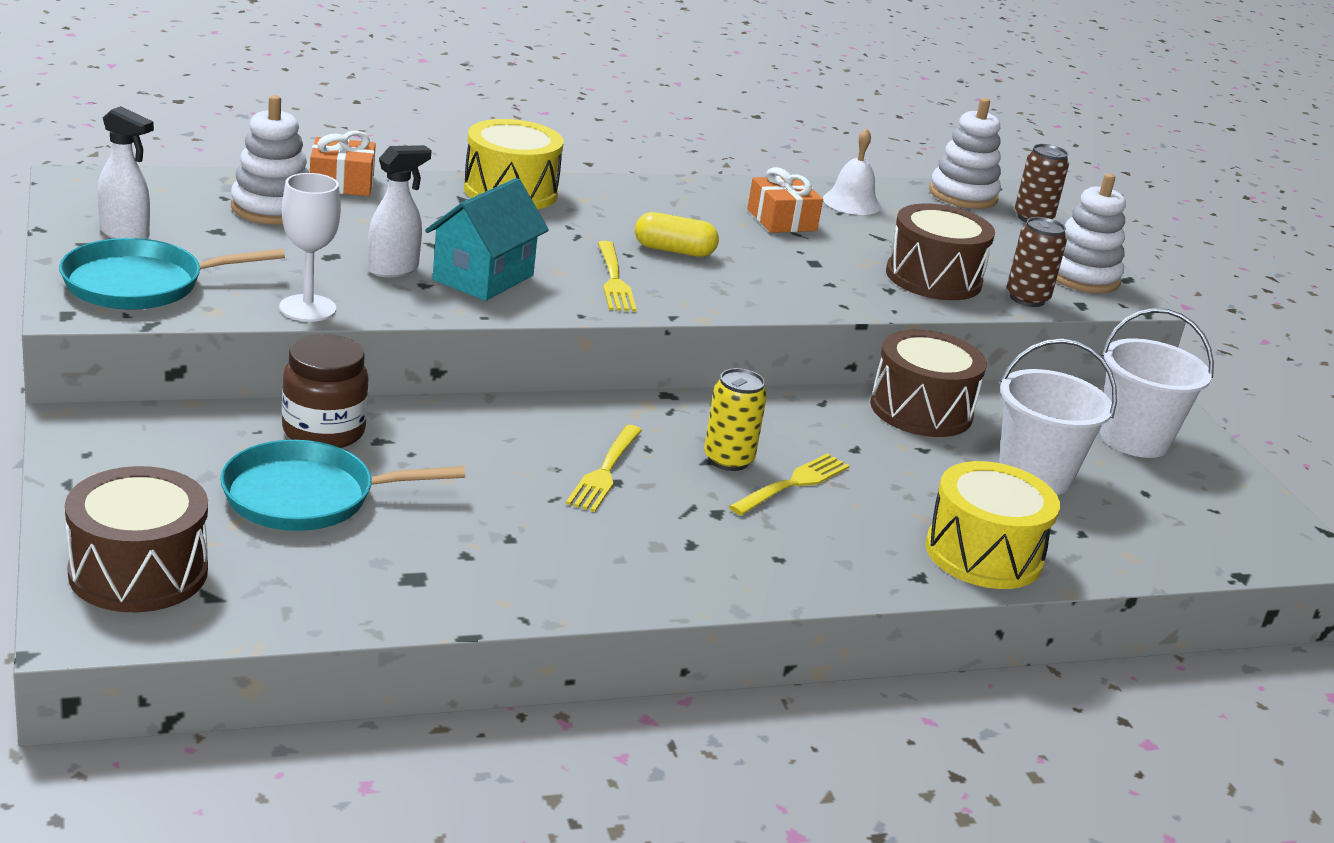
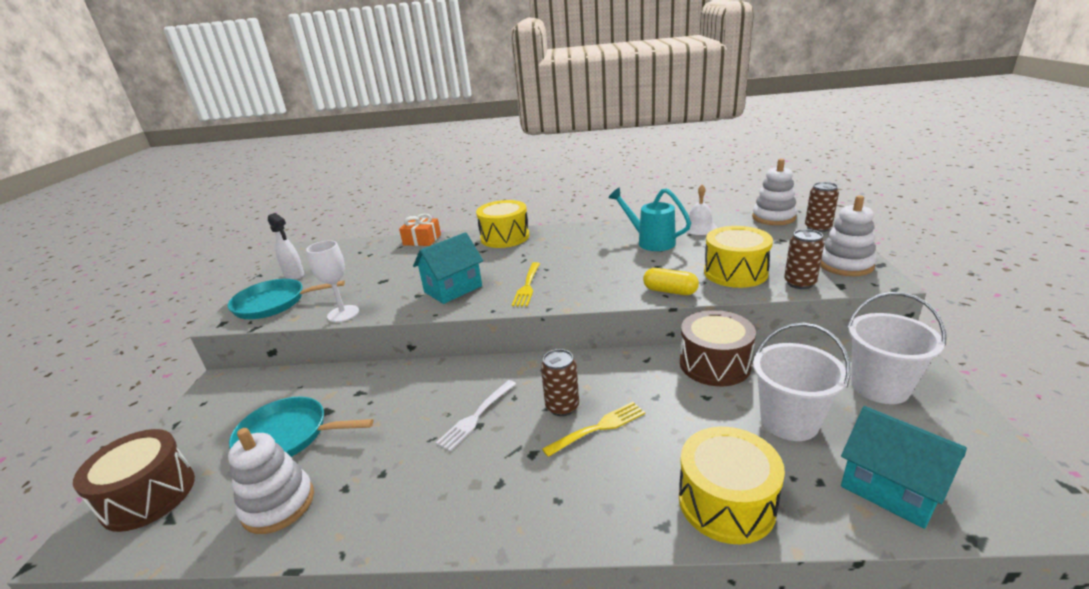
camera: 25 degrees right, 0 degrees up
white stacking toy [231,95,309,225] -> white stacking toy moved to [228,428,314,534]
brown jar [282,334,369,448] -> none
white spray bottle [368,145,432,277] -> none
yellow fork [566,425,642,512] -> white fork [436,380,516,451]
yellow capsule [635,212,719,257] -> yellow capsule moved to [643,268,699,295]
yellow can [704,368,767,471] -> brown can [541,349,579,416]
orange gift [747,167,823,233] -> turquoise watering can [608,188,691,251]
brown drum [886,203,995,300] -> yellow drum [704,226,773,288]
none -> turquoise house [841,406,967,529]

